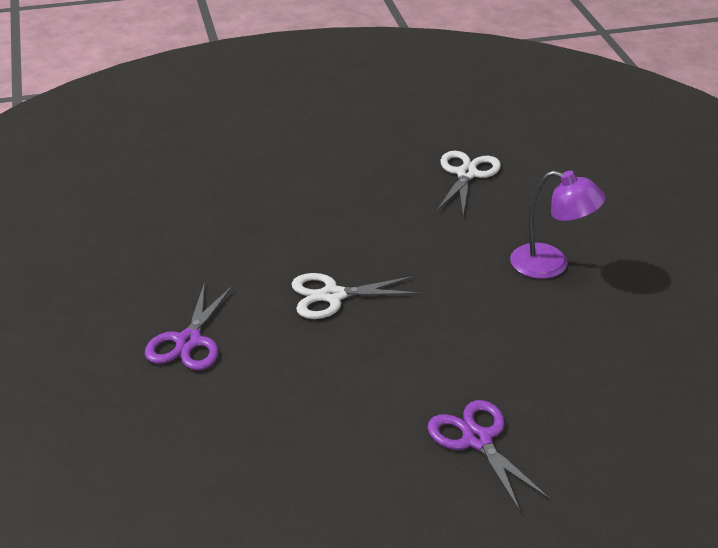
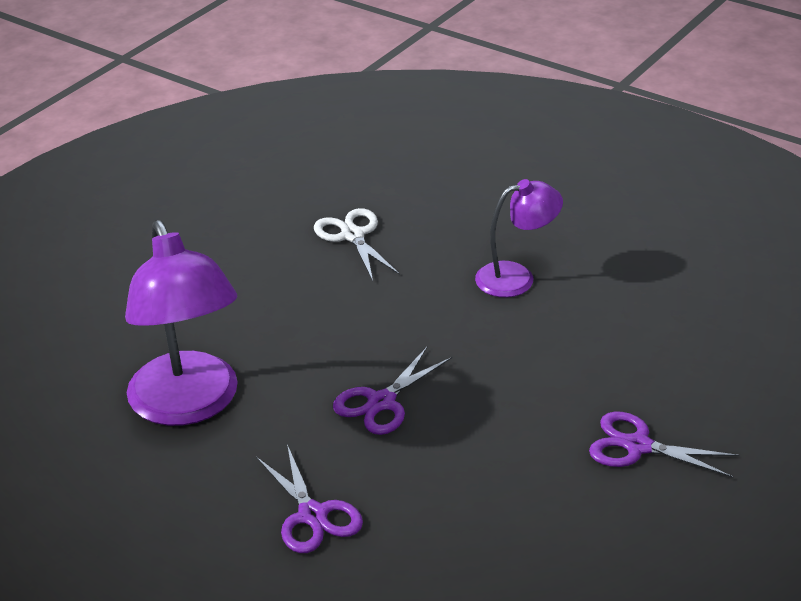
camera: 40 degrees left, 0 degrees up
white scissors [291,273,421,319] -> purple scissors [333,347,452,435]
none -> purple lamp [125,220,238,426]

